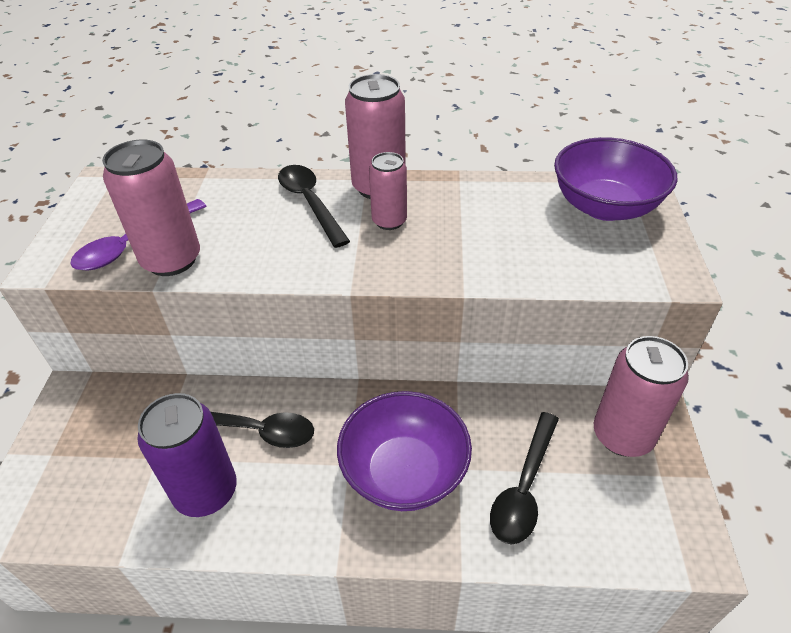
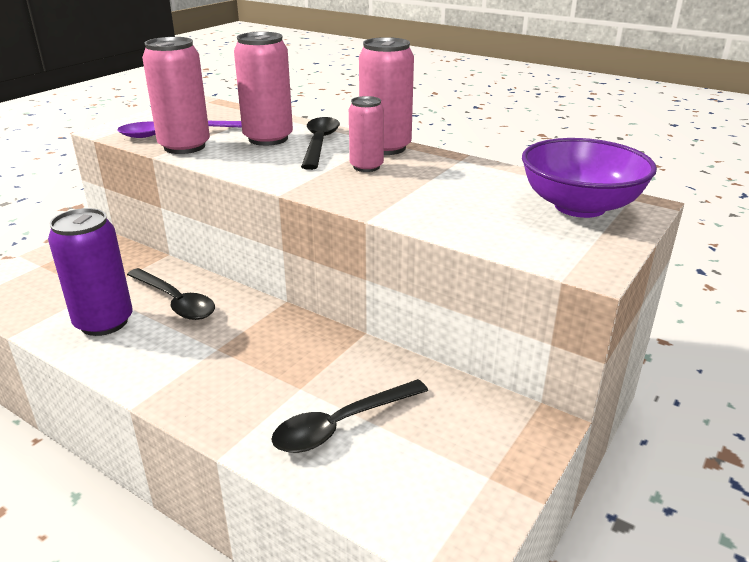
camera: 30 degrees right, 15 degrees down
purple bowl [337,391,472,511] -> none
pink can [594,336,689,457] -> pink can moved to [234,32,293,146]

